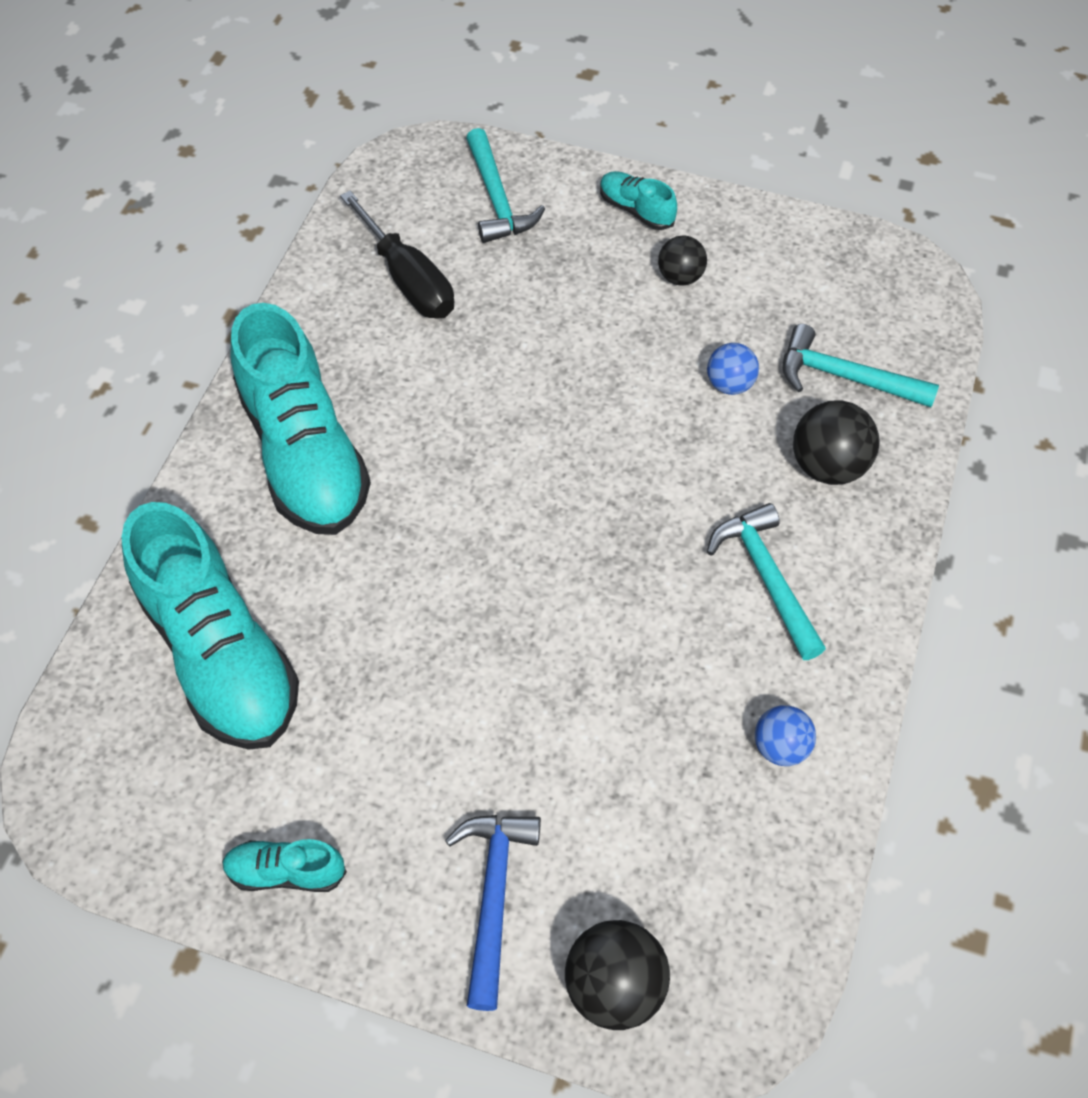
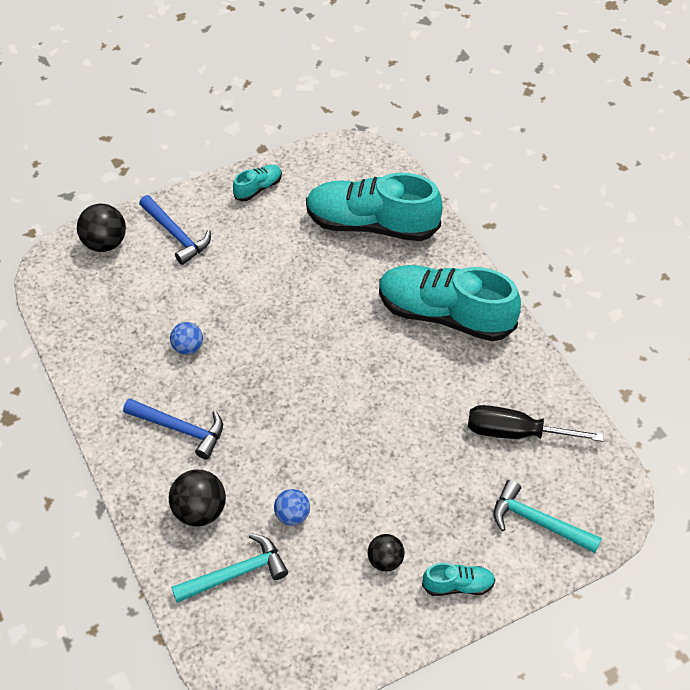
camera: 135 degrees right, 5 degrees down
turquoise hammer [707,503,826,660] -> blue hammer [123,398,223,459]
blue ball [755,705,816,766] -> blue ball moved to [170,322,203,355]

